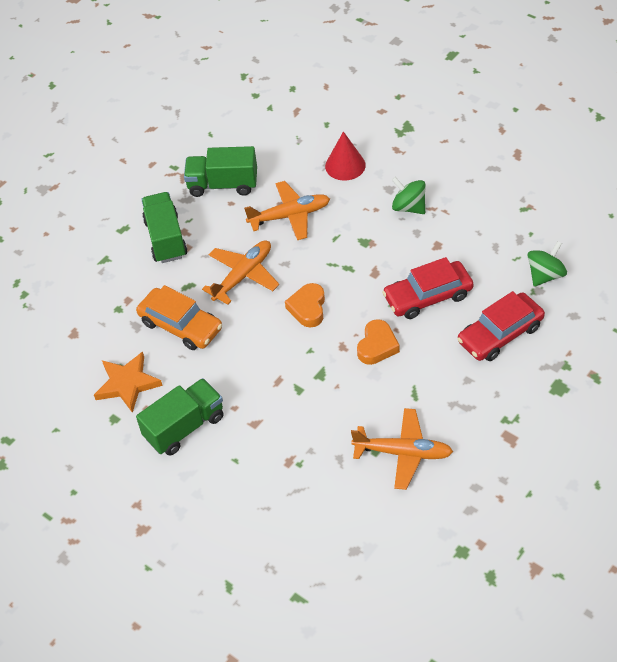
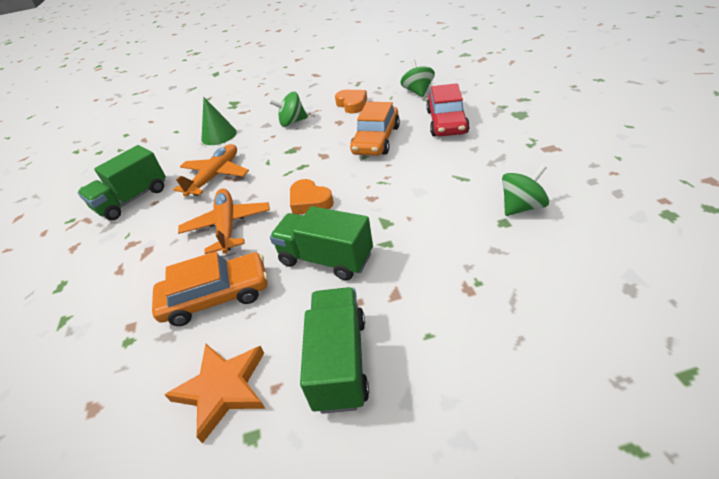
camera: 50 degrees left, 10 degrees down
green truck [141,192,187,263] -> green truck moved to [270,206,373,281]
red cone [325,131,366,180] -> green cone [201,97,237,145]
orange plane [351,408,453,490] -> green spinning top [502,164,549,216]
orange heart [357,319,400,365] -> orange heart moved to [335,90,367,113]
red car [382,257,474,319] -> orange car [350,102,400,156]

